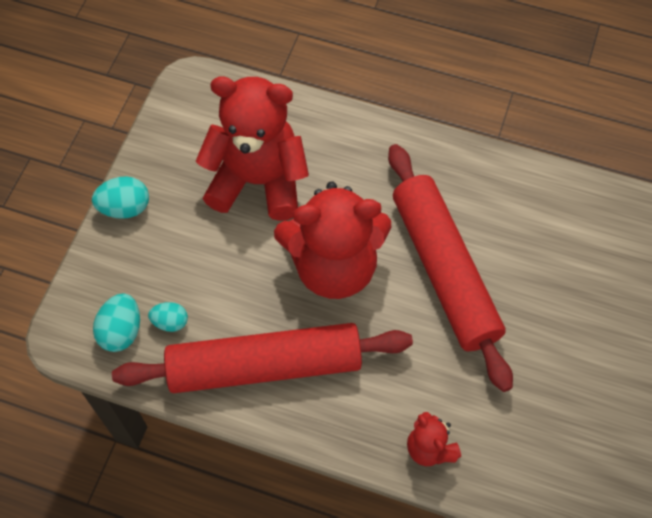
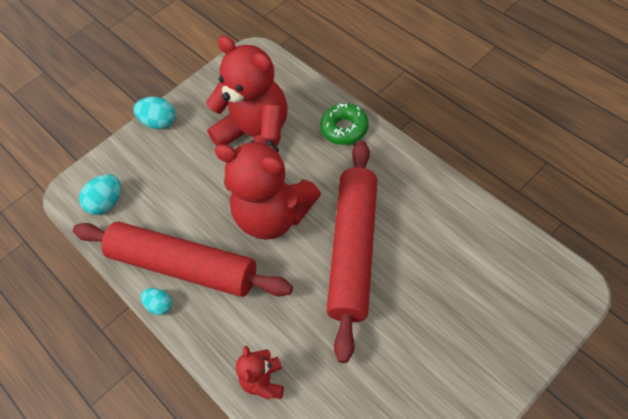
camera: 35 degrees right, 5 degrees down
turquoise egg [148,302,188,332] -> turquoise egg moved to [141,288,172,315]
none -> green donut [320,103,369,145]

